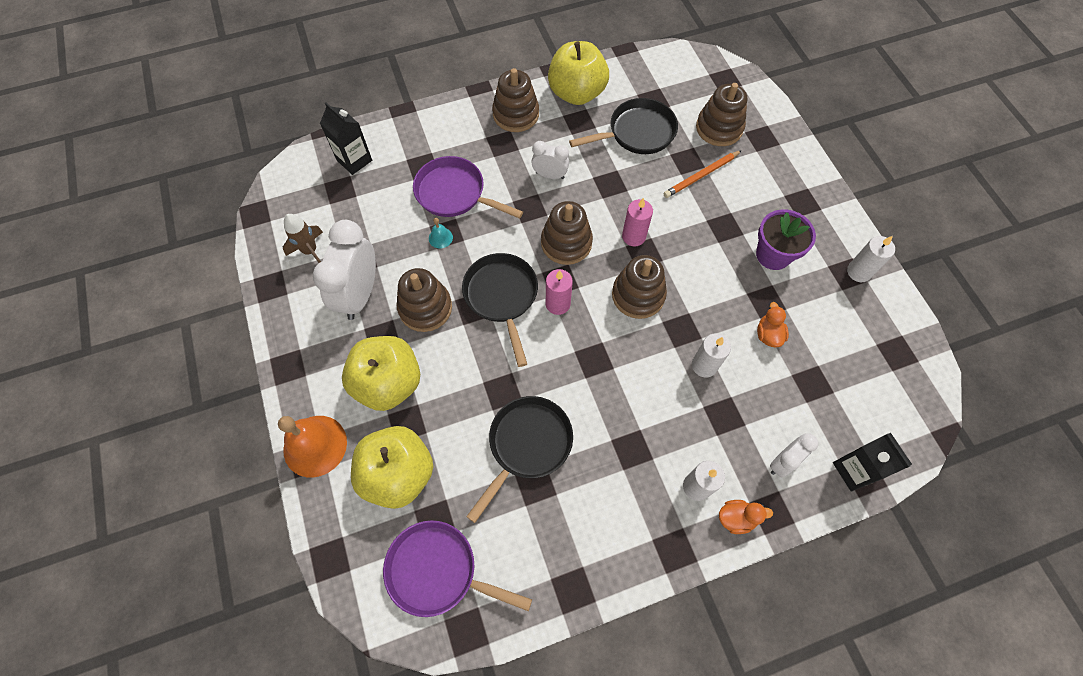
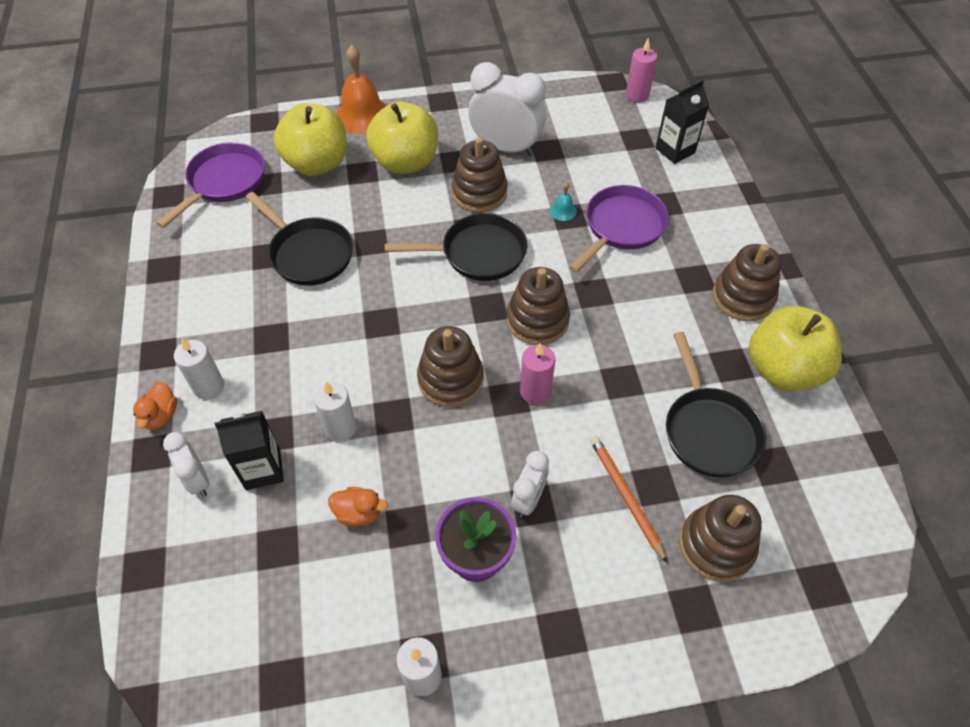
camera: 100 degrees right, 10 degrees down
brown rocket [283,214,323,263] -> none
white clock [531,141,569,179] -> white clock moved to [511,451,549,518]
pink candle [546,269,573,315] -> pink candle moved to [626,38,657,103]
black carton [833,433,912,491] -> black carton moved to [215,411,284,490]

